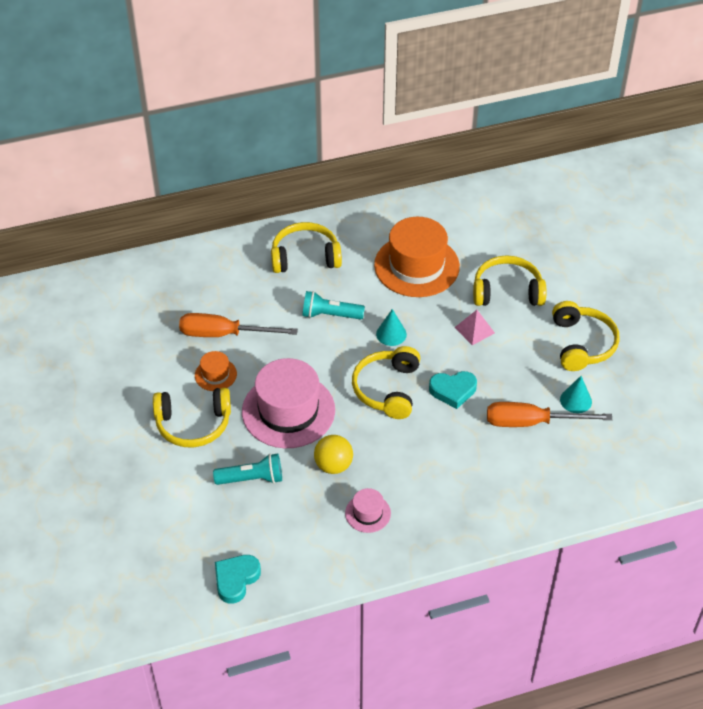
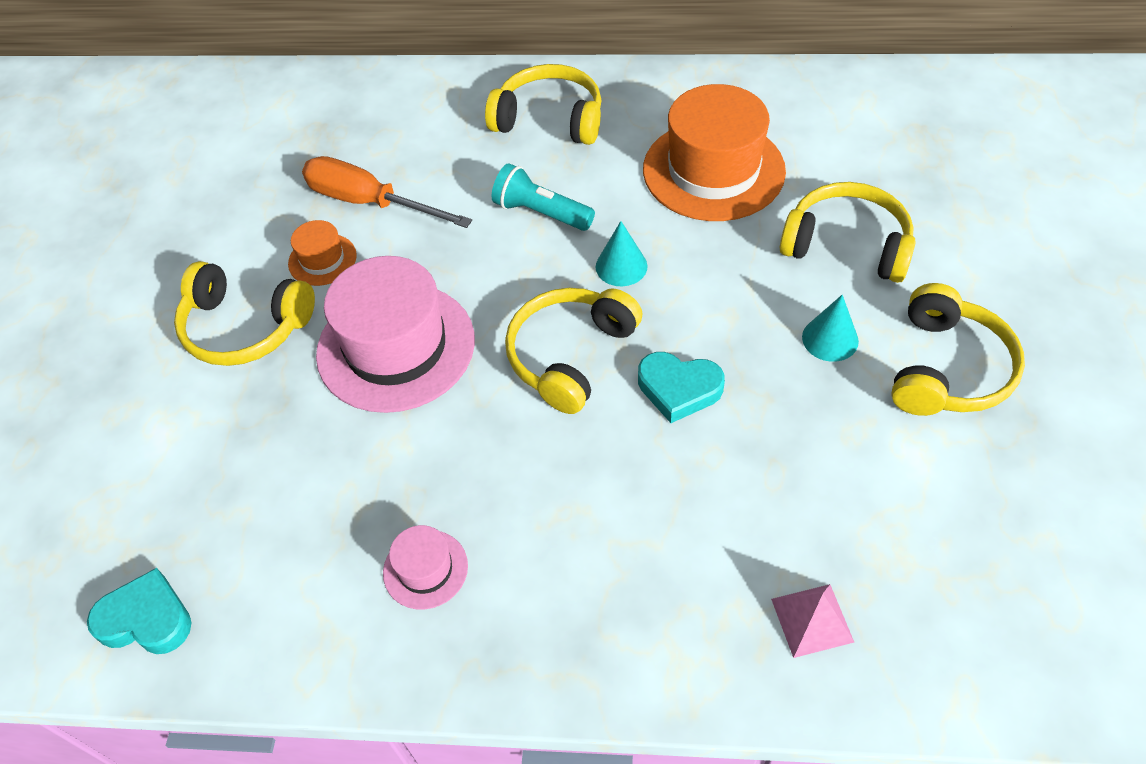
camera: 25 degrees right, 5 degrees up
turquoise flashlight [213,453,282,485] -> none
turquoise heart [215,555,261,604] -> turquoise heart turned 45 degrees clockwise [87,568,192,654]
yellow ball [314,435,353,474] -> none
pink pyramid [454,310,495,345] -> pink pyramid moved to [771,584,854,658]
orange screwdriver [487,402,613,427] -> none
turquoise cone [560,376,592,413] -> turquoise cone moved to [802,295,859,362]

